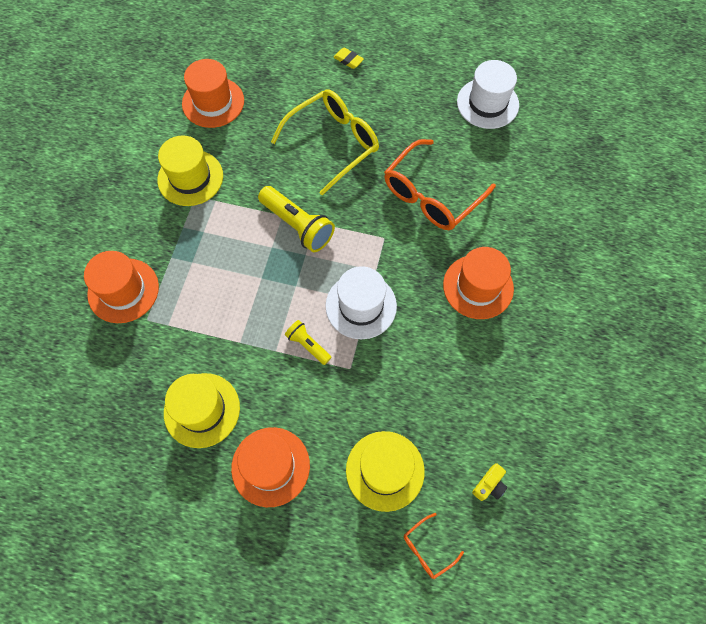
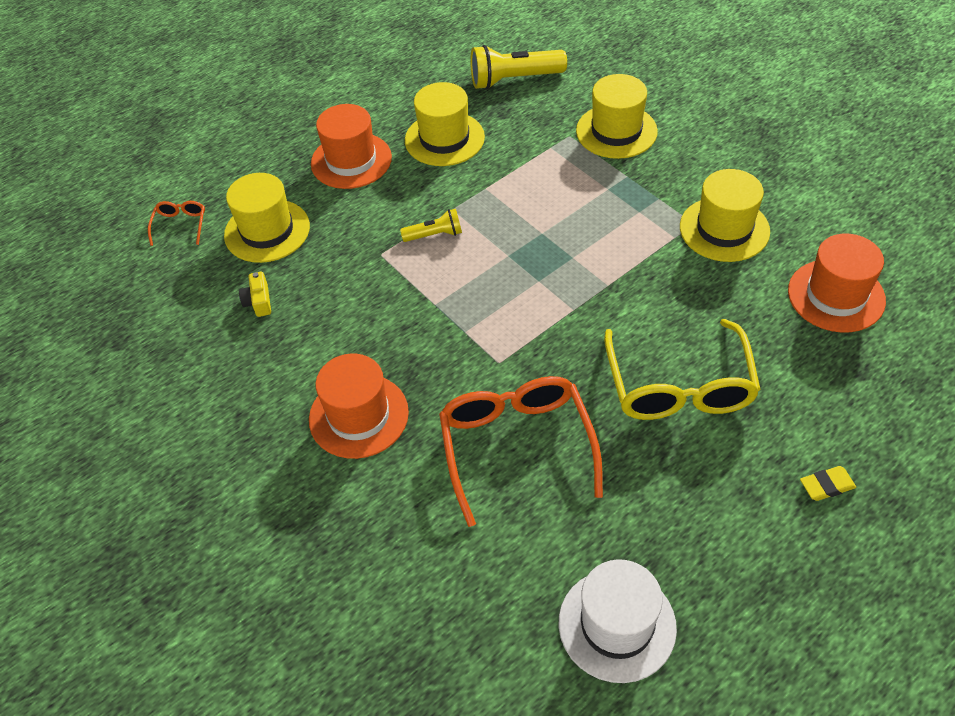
camera: 130 degrees right, 15 degrees down
orange hat [84,251,159,323] -> yellow hat [576,74,658,159]
yellow flashlight [258,186,335,252] -> yellow flashlight moved to [470,45,567,89]
white hat [326,266,397,339] -> none
yellow camera [472,463,507,501] -> yellow camera moved to [239,272,271,317]

